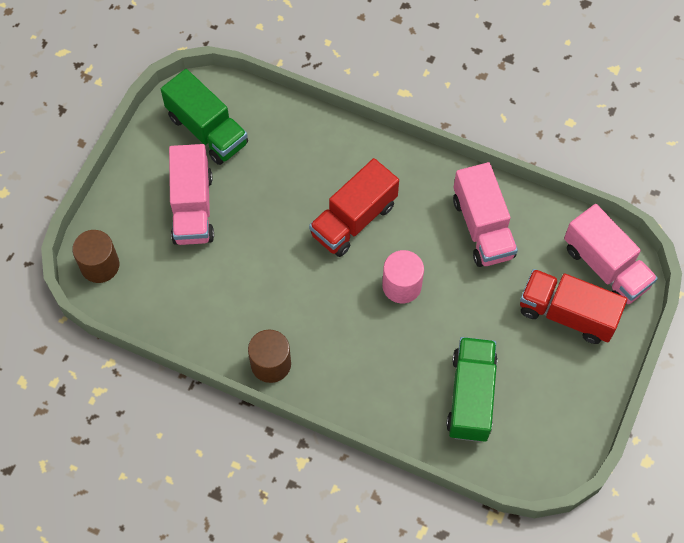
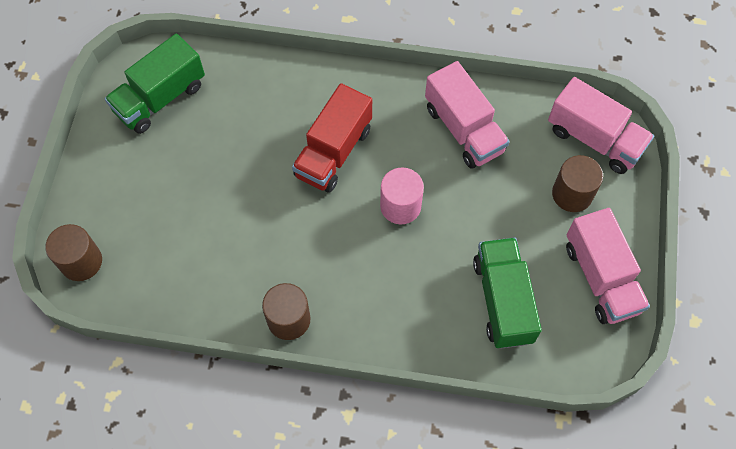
camera: 15 degrees left, 0 degrees up
green truck [161,69,248,165] -> green truck turned 105 degrees clockwise [105,34,205,134]
pink truck [169,144,214,245] -> pink truck moved to [566,208,650,324]
red truck [520,269,627,344] -> brown cylinder [552,155,603,212]

